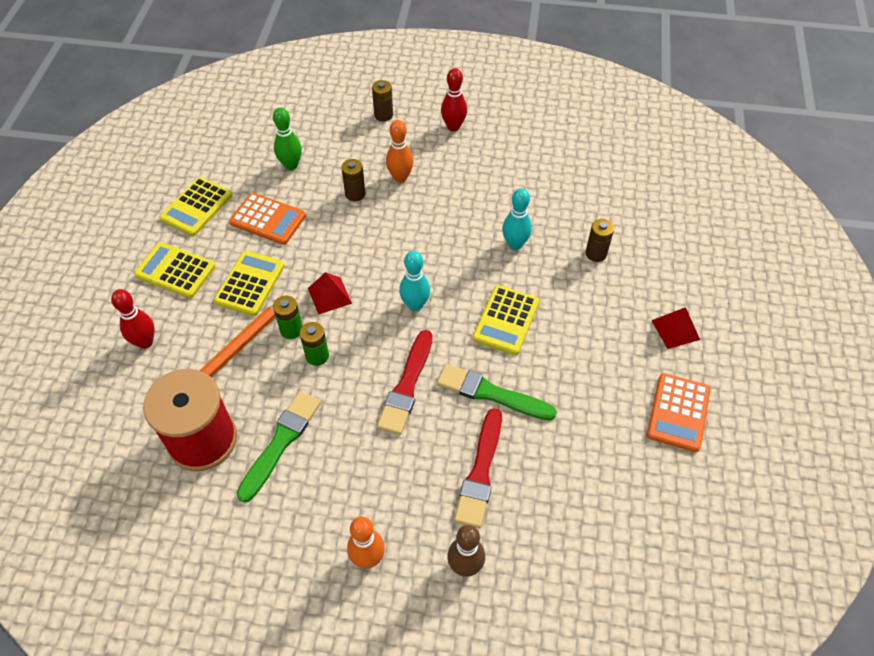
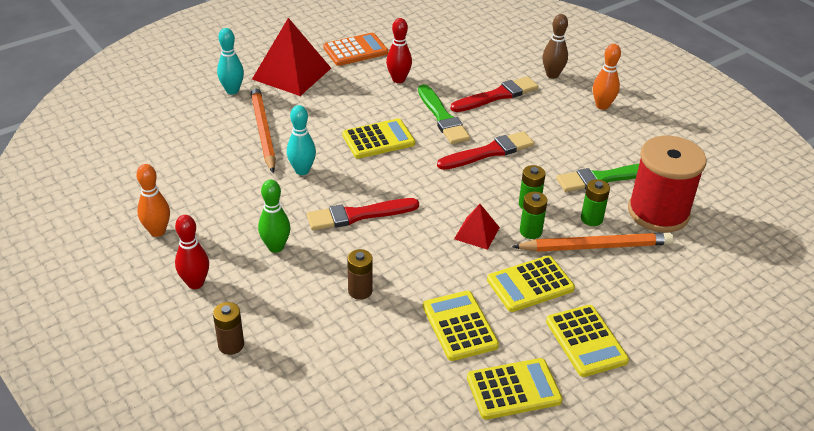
camera: 135 degrees left, 15 degrees down
red bowling pin [111,289,155,349] -> red bowling pin moved to [386,18,412,83]
orange calculator [229,193,306,245] -> yellow calculator [423,291,499,361]
green bowling pin [273,107,302,170] -> green bowling pin moved to [258,180,290,253]
orange bowling pin [386,120,414,183] -> orange bowling pin moved to [136,164,170,237]
turquoise bowling pin [399,251,430,311] -> turquoise bowling pin moved to [217,28,244,94]
brown battery [586,219,614,262] -> orange pencil [250,85,276,173]
red pyramid [651,307,700,349] -> red pyramid [252,18,331,96], size x1.94
none -> red brush [307,198,419,230]
none -> green battery [581,179,610,226]

